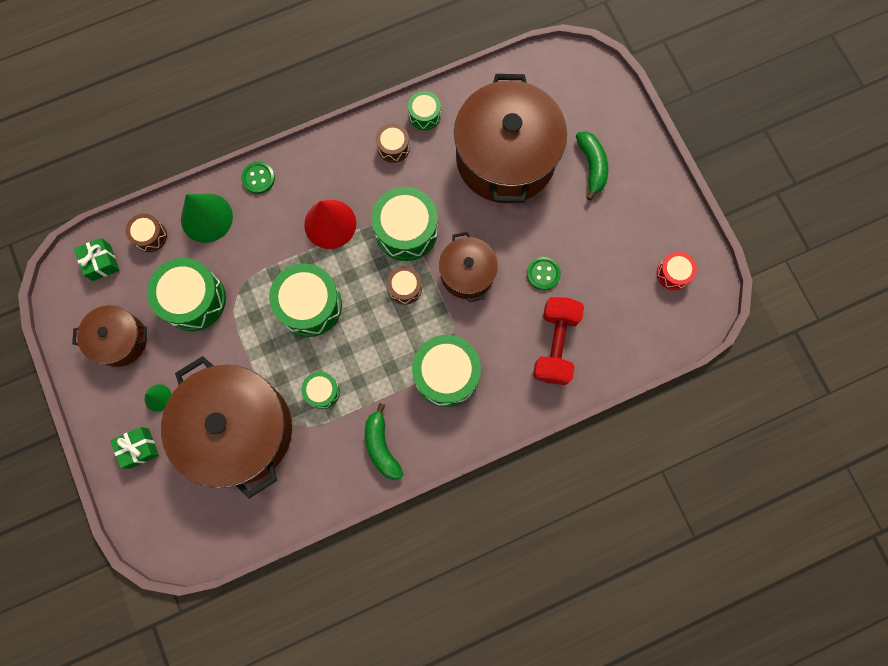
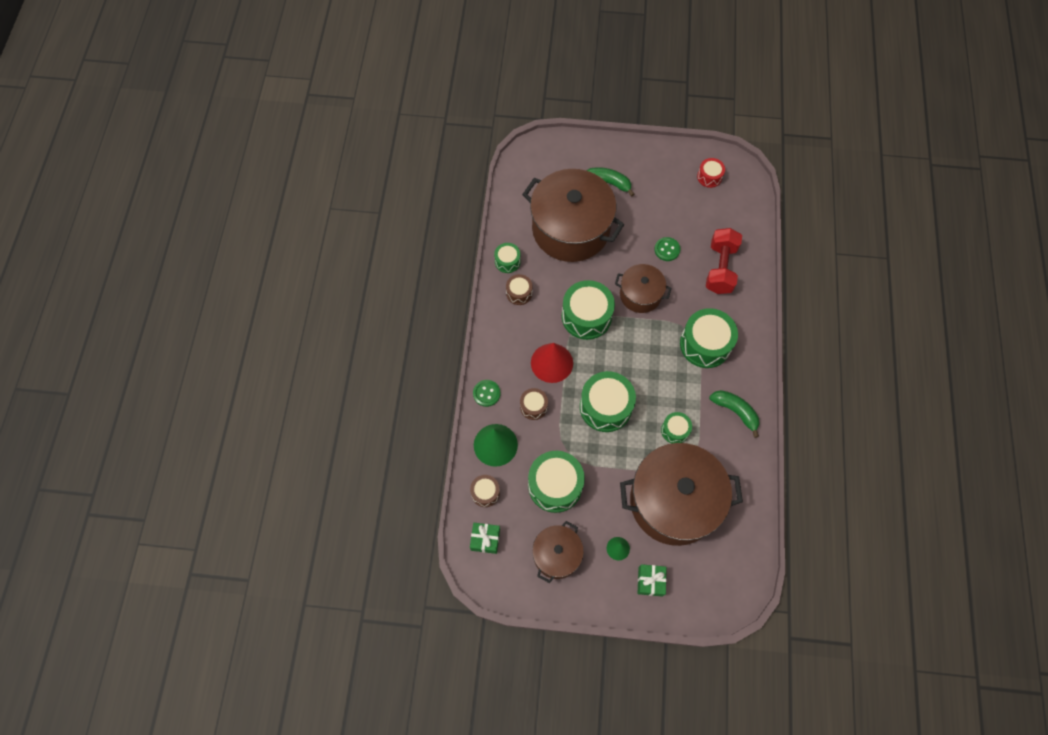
camera: 60 degrees left, 10 degrees down
green banana [365,403,404,480] -> green banana turned 150 degrees counterclockwise [709,390,760,438]
brown drum [387,266,422,305] -> brown drum moved to [520,388,548,420]
red dumbbell [533,297,584,385] -> red dumbbell turned 60 degrees clockwise [706,228,742,294]

